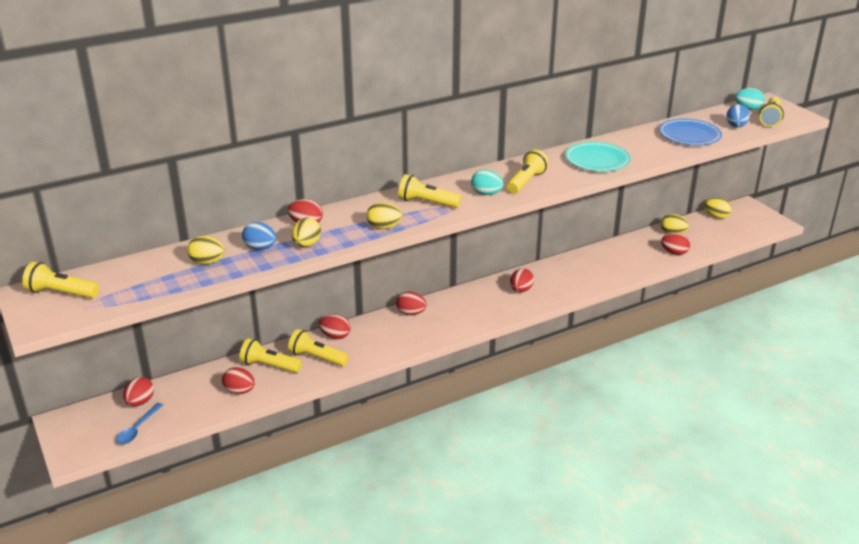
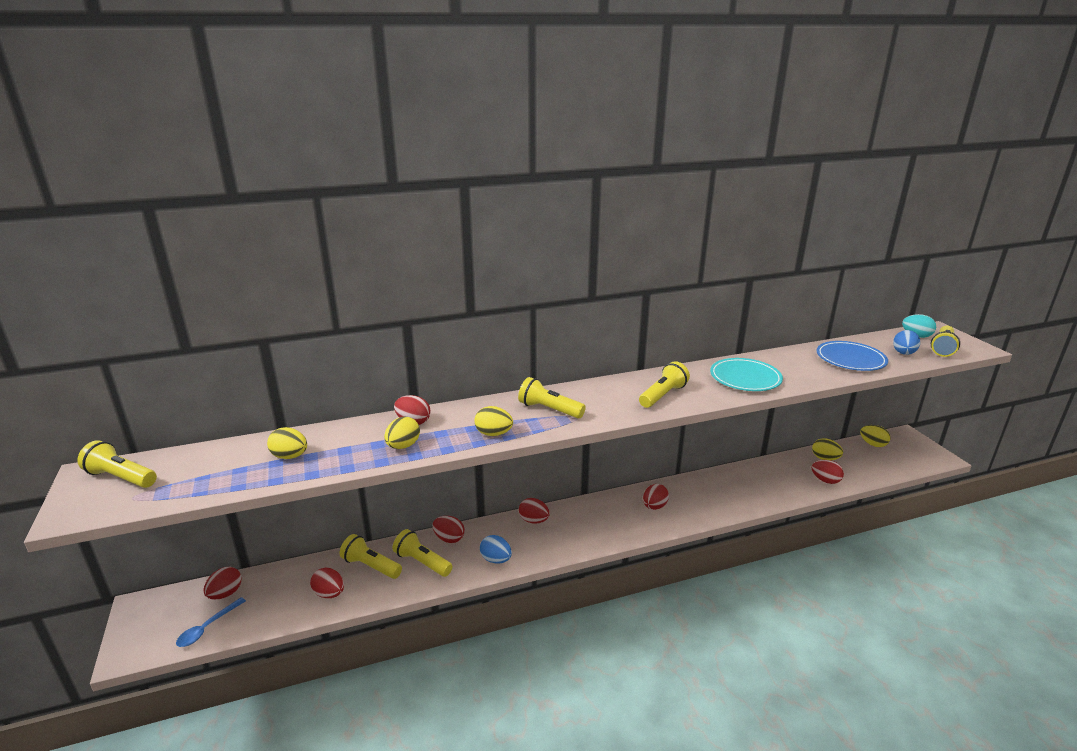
camera: 10 degrees right, 5 degrees down
blue egg [242,222,277,250] -> blue egg moved to [480,535,512,564]
turquoise egg [471,170,504,195] -> none

